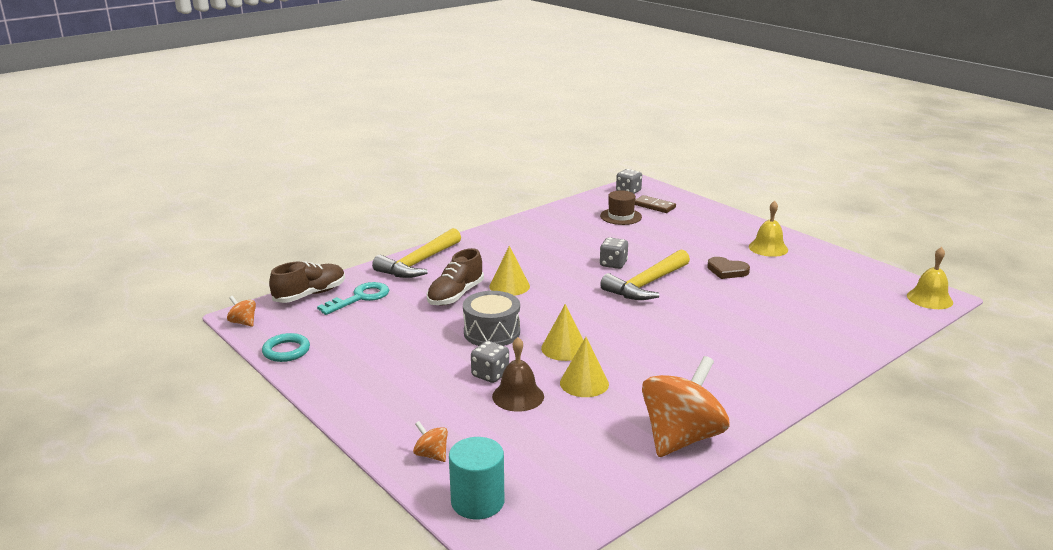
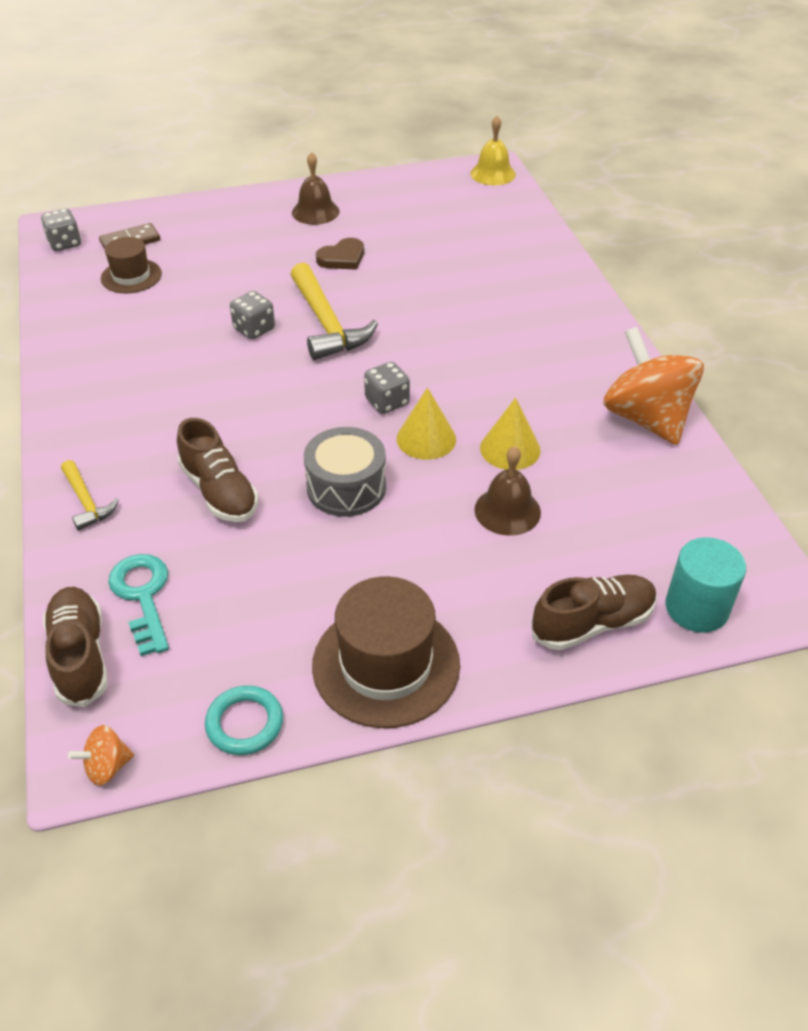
camera: 65 degrees left, 20 degrees up
yellow hammer [372,228,461,278] -> yellow hammer [61,460,119,530], size x0.54
orange spinning top [413,421,448,462] -> brown shoe [532,575,657,650]
grey dice [471,341,509,383] -> grey dice moved to [364,362,410,414]
yellow cone [489,246,530,296] -> none
yellow bell [749,201,788,257] -> brown bell [292,152,339,225]
none -> brown hat [312,576,460,728]

